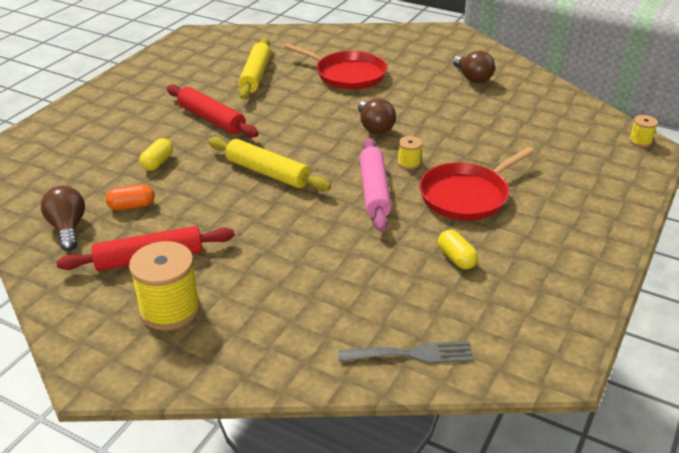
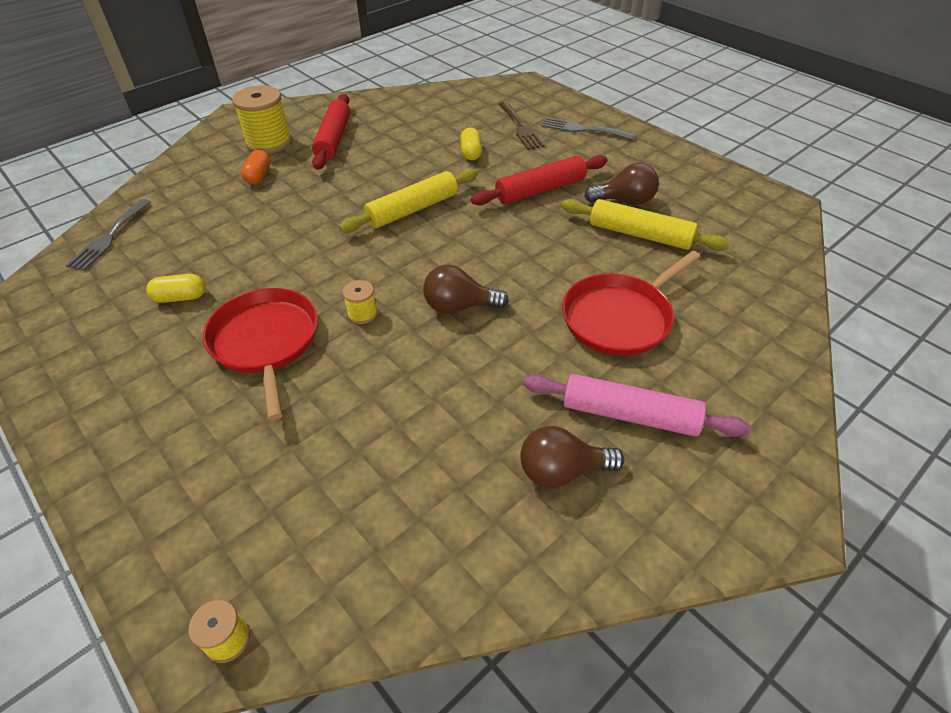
camera: 110 degrees right, 10 degrees up
brown light bulb [41,186,85,251] -> brown light bulb moved to [584,163,659,205]
orange capsule [106,184,155,210] -> orange capsule moved to [241,150,271,184]
yellow capsule [139,138,173,171] -> yellow capsule turned 45 degrees clockwise [460,128,482,160]
pink rolling pin [359,138,392,232] -> pink rolling pin moved to [523,374,751,437]
none -> brown fork [499,102,545,150]
none -> grey fork [541,117,635,140]

